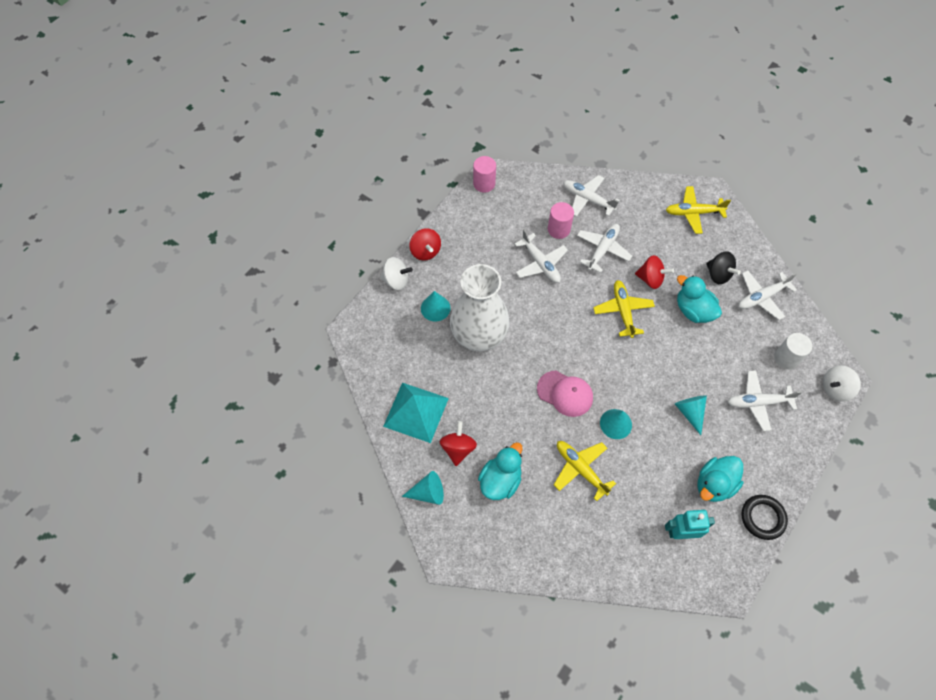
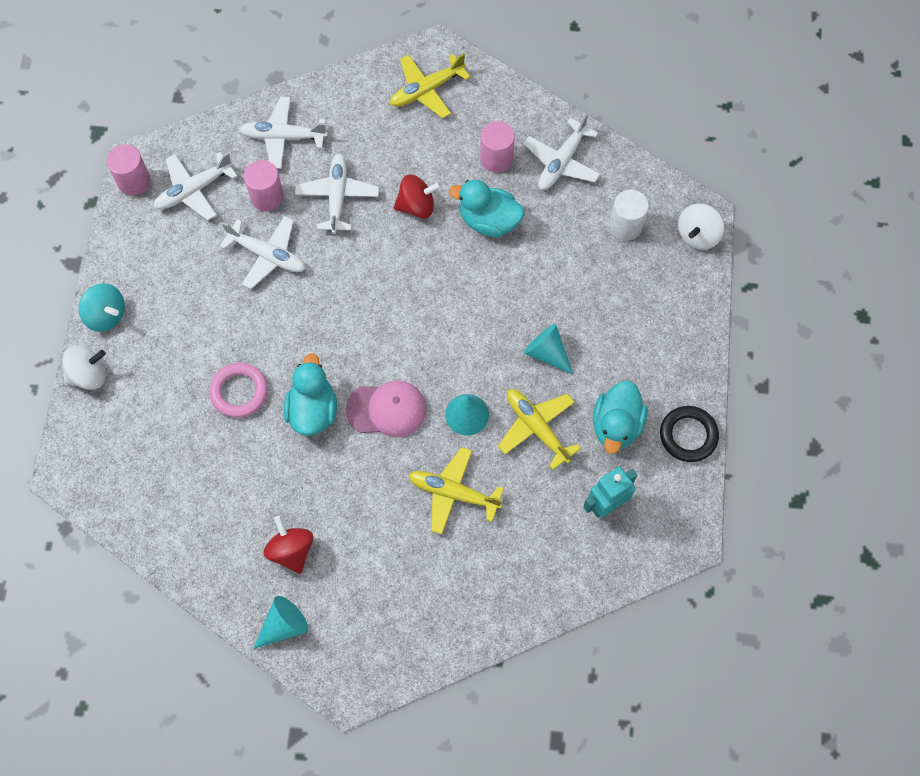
camera: 30 degrees left, 5 degrees up
turquoise pyramid [383,383,449,443] -> none
red spinning top [410,228,441,261] -> turquoise spinning top [79,283,125,332]
turquoise cone [421,291,451,321] -> none
white vase [450,264,510,351] -> pink ring [209,363,268,418]
turquoise duck [478,442,523,500] -> turquoise duck moved to [284,353,337,436]
yellow plane [593,280,655,338] -> yellow plane moved to [498,389,581,470]
black spinning top [706,251,741,284] -> pink cylinder [480,121,515,173]
white plane [728,370,802,431] -> white plane moved to [154,152,238,221]

